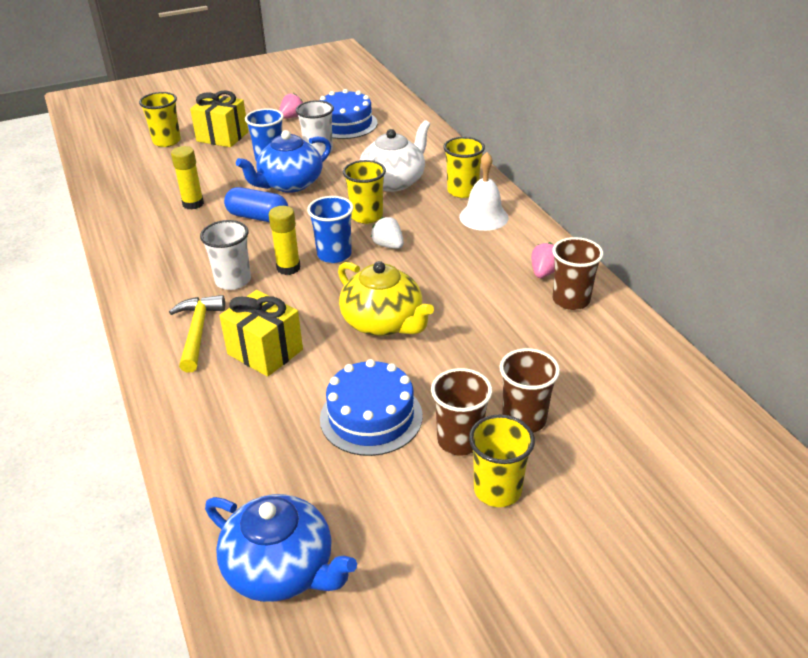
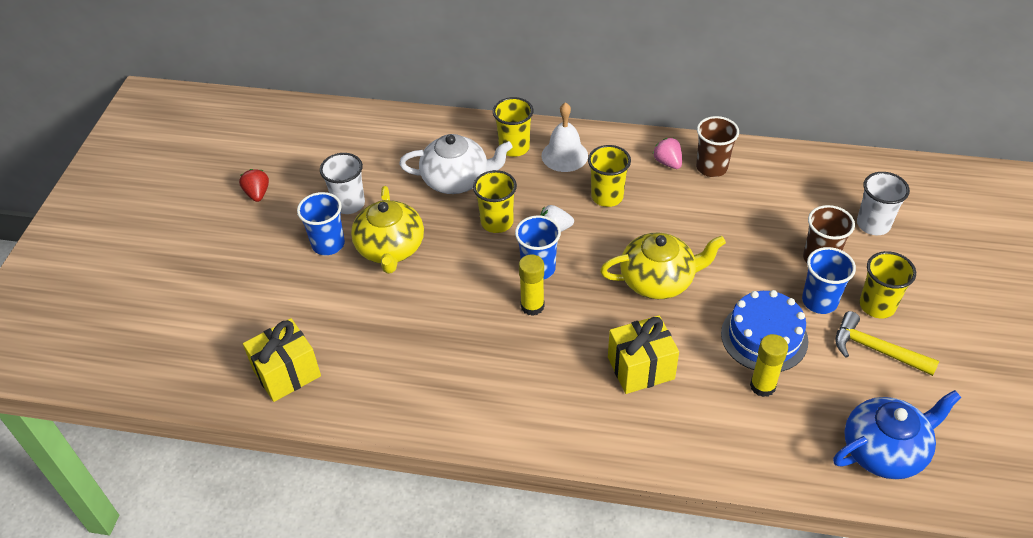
camera: 55 degrees left, 10 degrees up
yellow cup [139,92,181,147] -> yellow cup moved to [588,145,631,207]
yellow hammer [169,295,225,373] -> yellow hammer moved to [835,311,939,376]
yellow glue stick [171,146,204,210] -> yellow glue stick moved to [750,334,788,397]
yellow gift [190,90,248,147] -> yellow gift moved to [243,318,321,402]
white cup [200,220,251,290] -> white cup moved to [857,172,910,235]
blue capsule [224,187,288,222] -> none
blue teapot [236,130,331,193] -> yellow teapot [351,186,424,274]
pink strawberry [279,93,303,119] -> red strawberry [239,169,269,202]
blue cake [319,89,378,139] -> none
white teapot [359,120,430,192] -> white teapot turned 105 degrees clockwise [399,134,512,194]
brown cup [431,368,492,456] -> blue cup [802,247,856,314]

